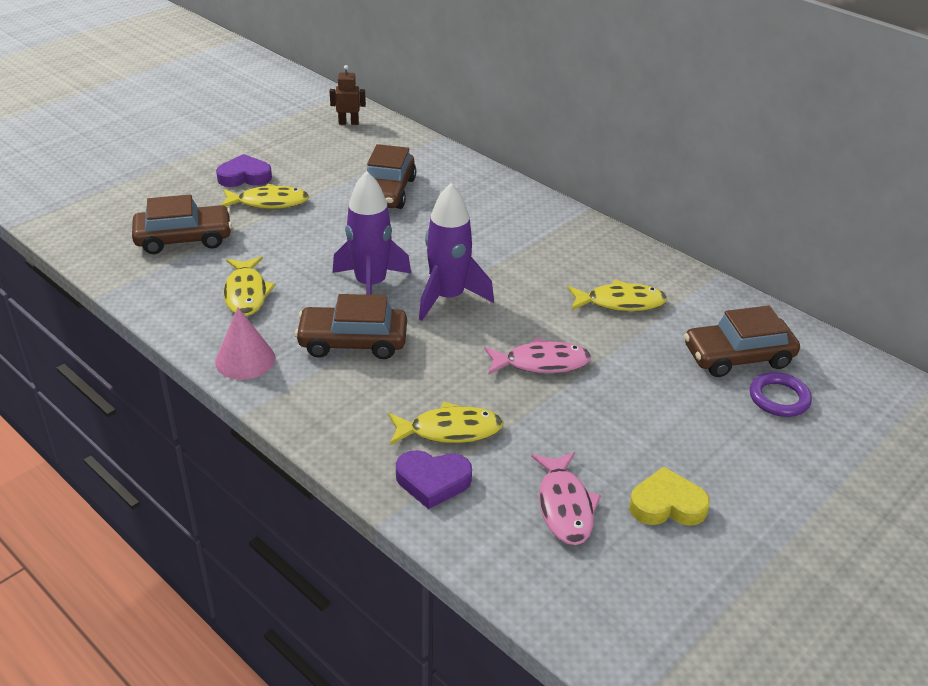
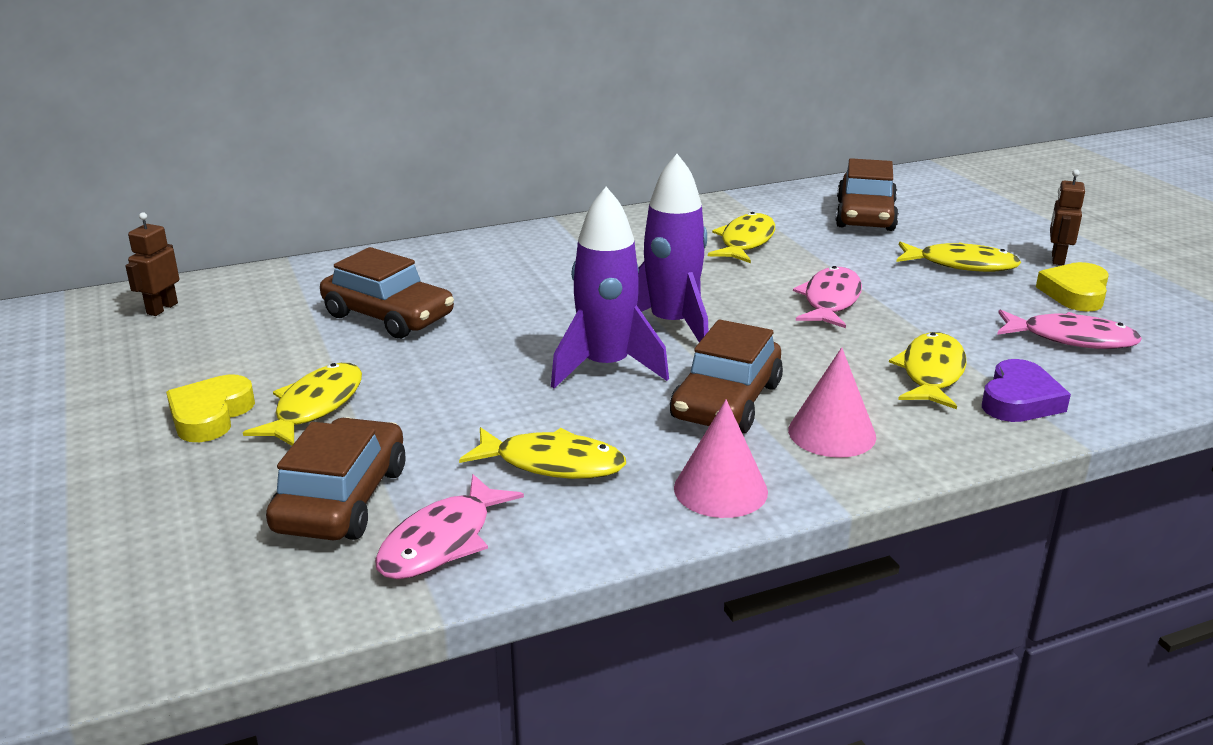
camera: 65 degrees left, 10 degrees down
purple heart [216,154,272,187] -> yellow heart [166,374,255,442]
purple ring [750,372,812,417] -> none
none -> pink fish [375,474,524,579]
none -> pink cone [788,347,876,458]
none -> yellow fish [896,242,1021,272]
none -> brown robot [1050,169,1085,265]

